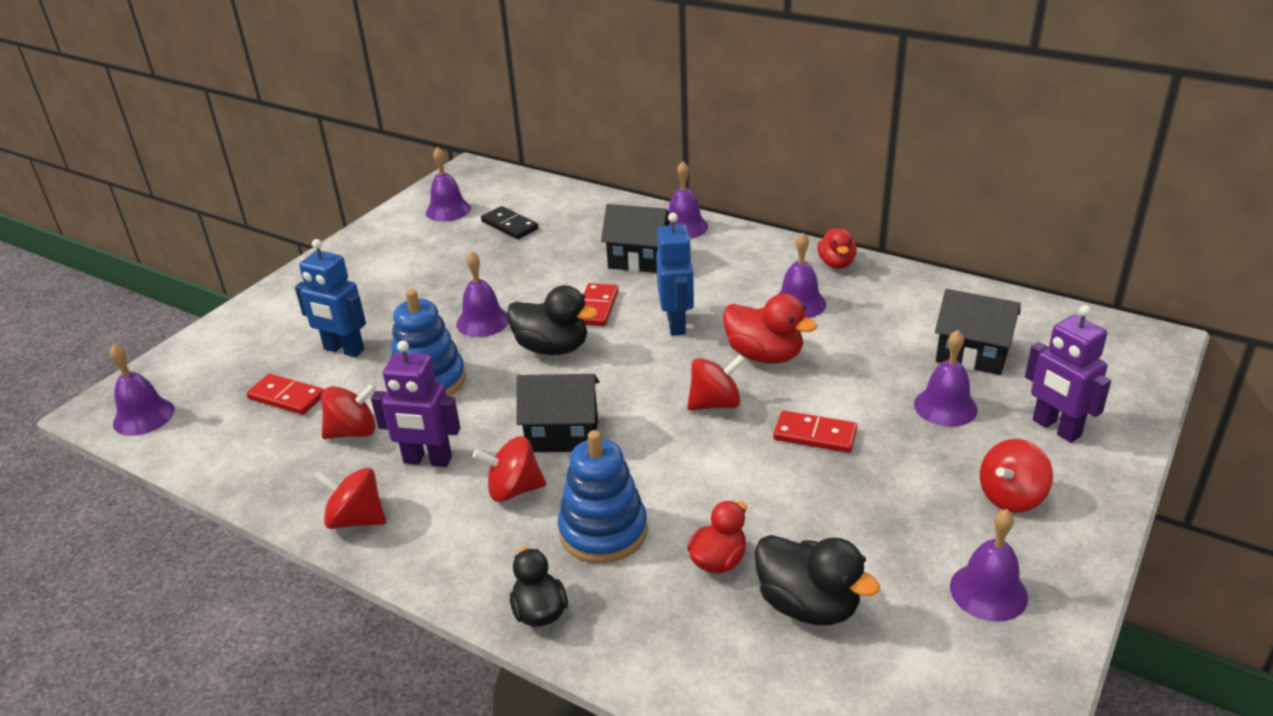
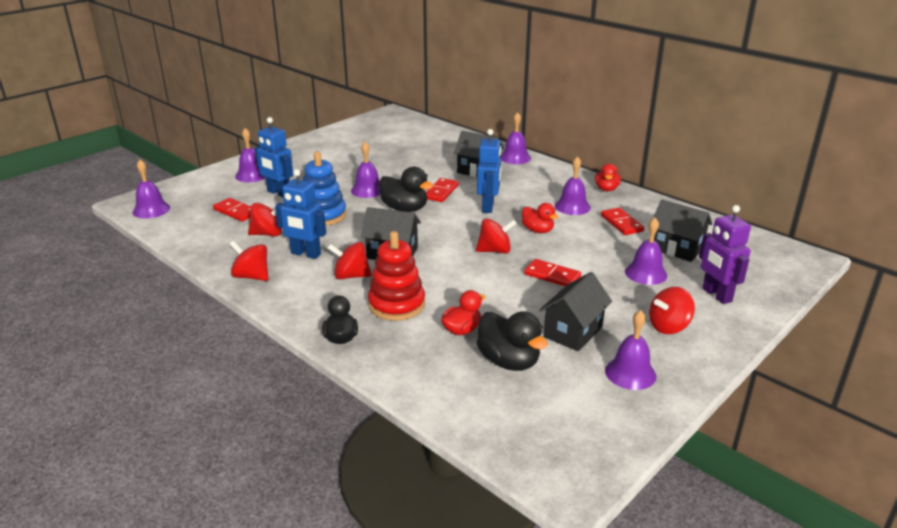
camera: 10 degrees right, 5 degrees down
purple robot [371,340,460,467] -> blue robot [275,169,326,259]
purple bell [426,147,471,222] -> purple bell moved to [235,128,265,182]
black domino [481,206,538,239] -> none
blue stacking toy [558,430,648,563] -> red stacking toy [368,231,425,321]
red duck [723,294,818,364] -> red duck [522,203,559,233], size x0.66
none -> black house [539,272,612,351]
none -> red domino [601,208,644,235]

